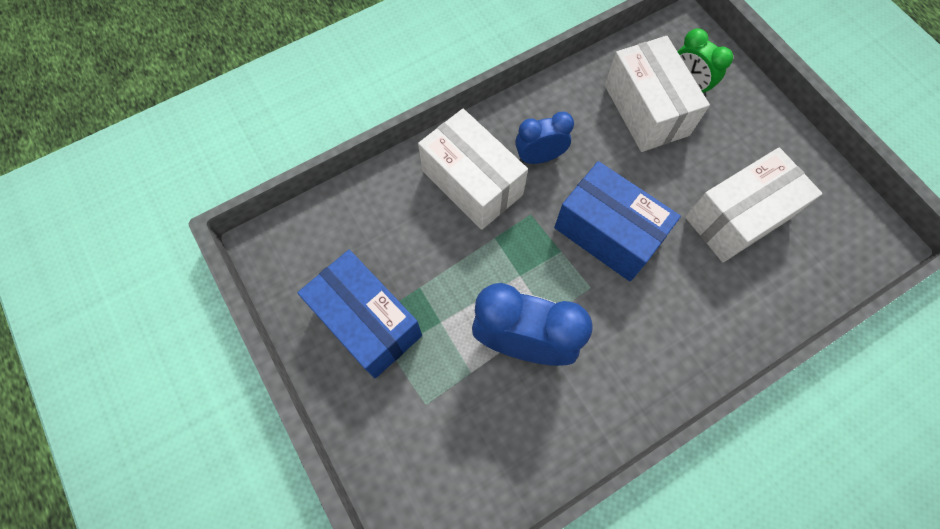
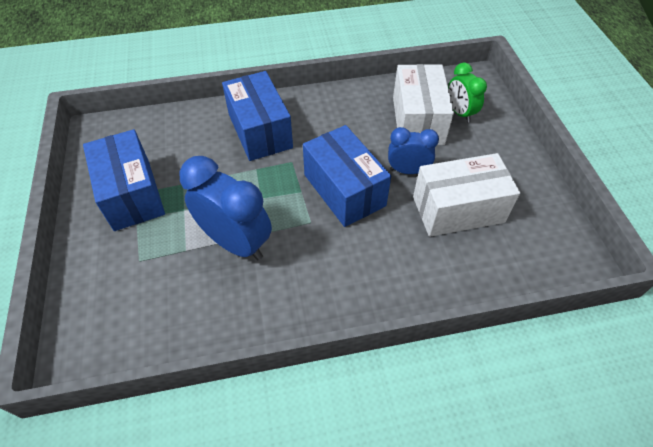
camera: 20 degrees right, 15 degrees down
white box [418,109,528,230] -> blue box [222,71,293,161]
blue clock [515,112,574,164] -> blue clock moved to [388,127,439,174]

